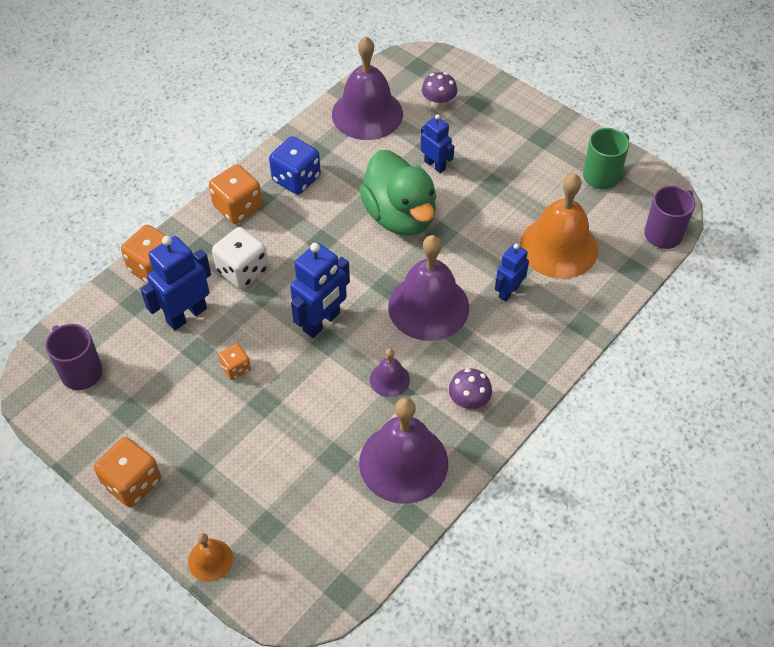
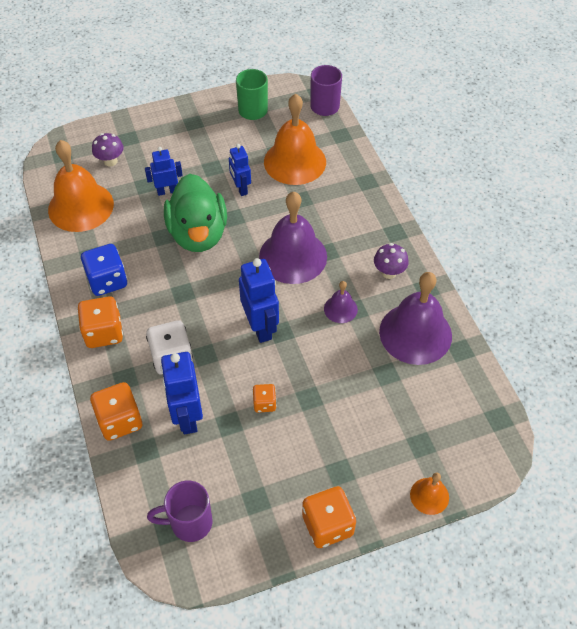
camera: 60 degrees left, 0 degrees up
purple bell [332,36,403,140] -> orange bell [48,140,114,232]
green duck [359,150,437,236] -> green duck turned 75 degrees clockwise [164,174,227,252]
blue robot [495,244,529,302] -> blue robot moved to [229,144,251,196]

